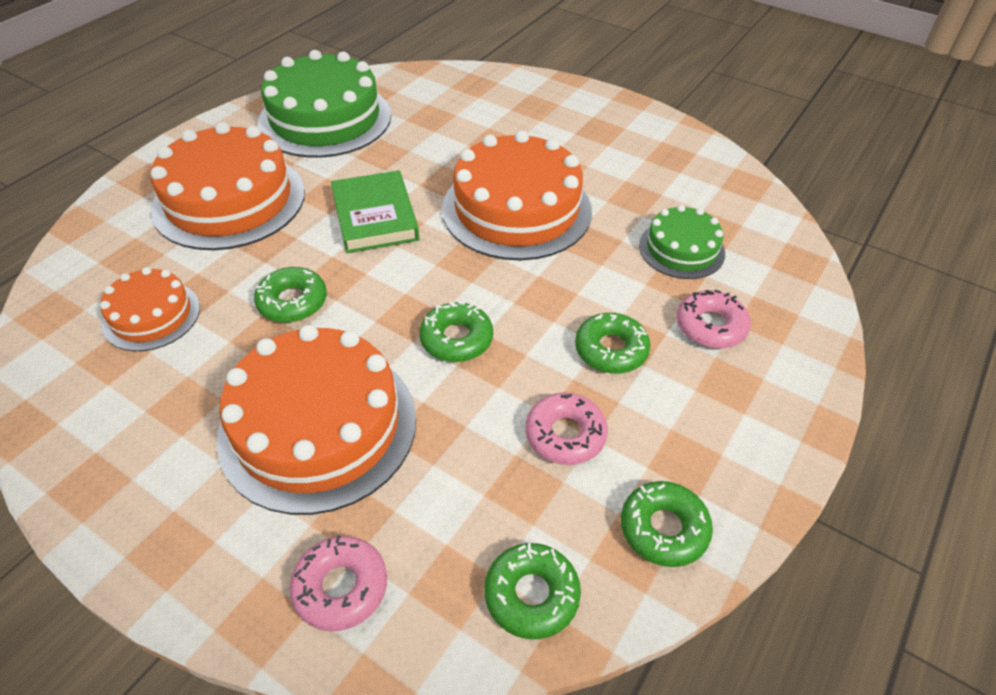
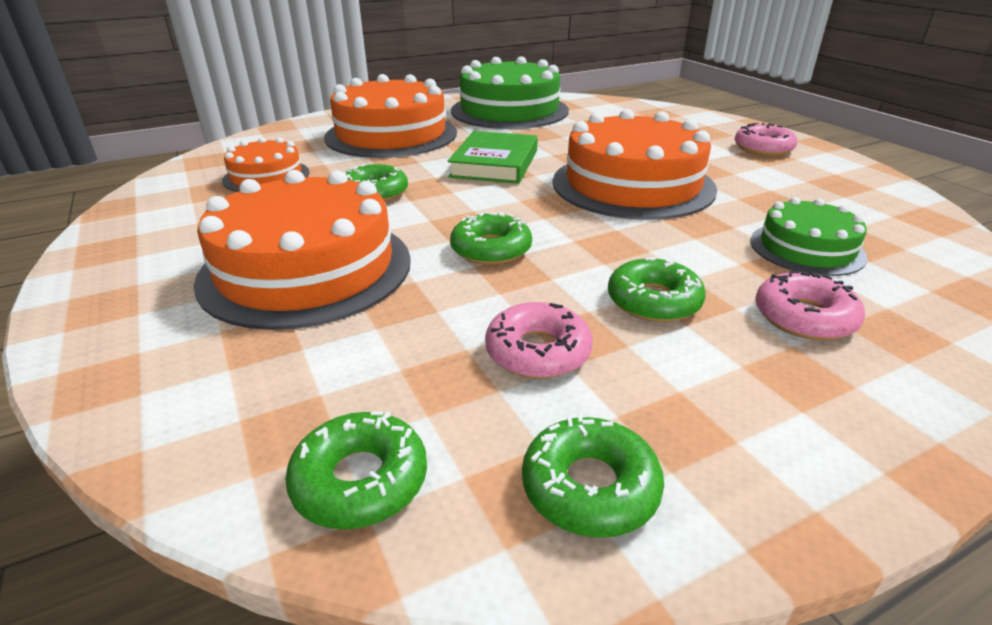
camera: 30 degrees right, 15 degrees down
pink donut [289,535,387,631] -> pink donut moved to [735,123,798,156]

